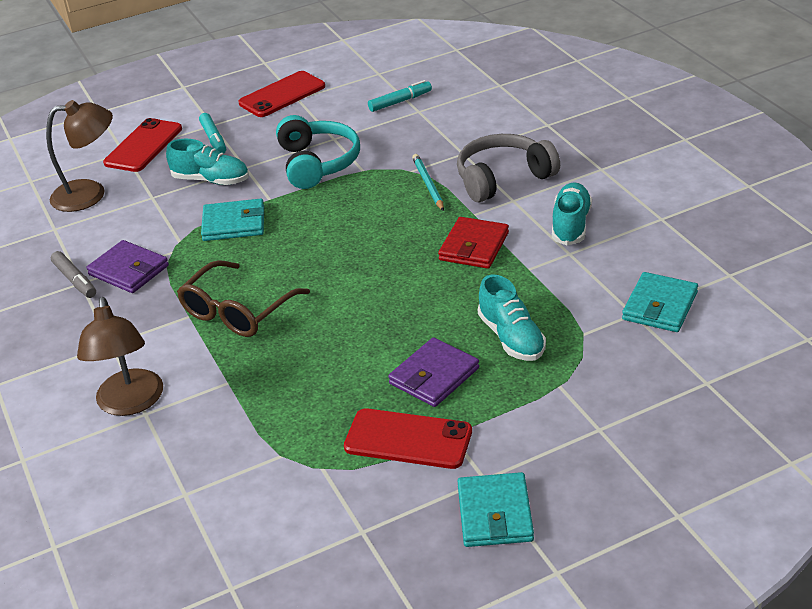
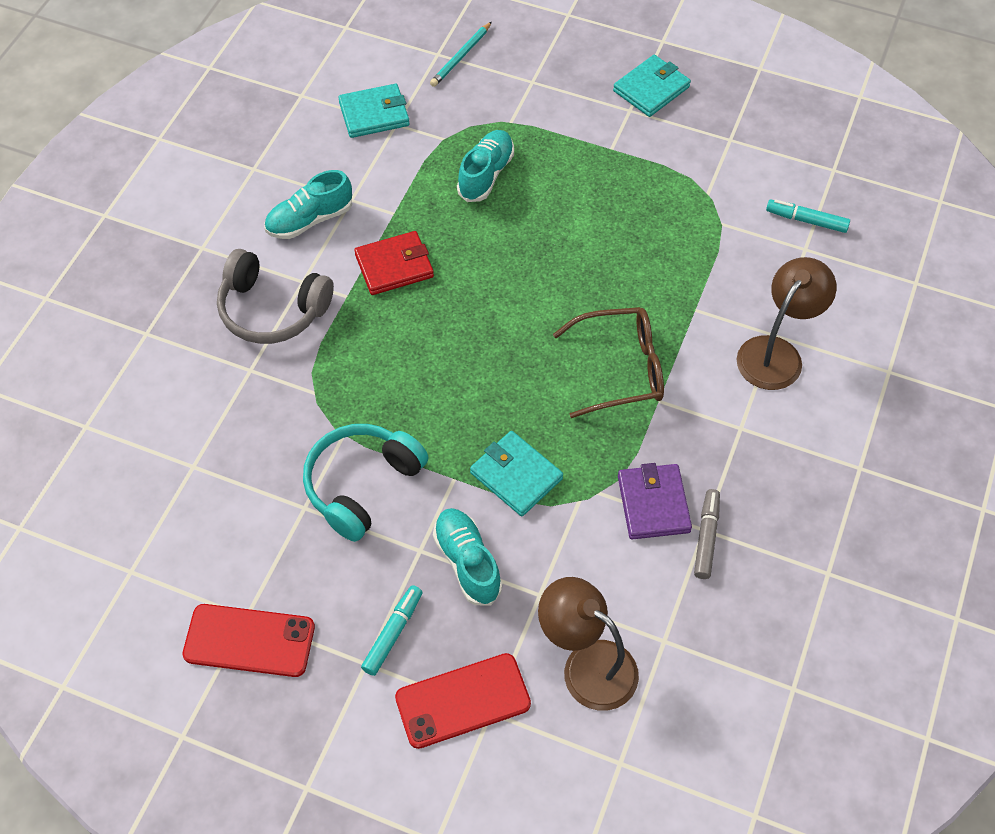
camera: 135 degrees left, 20 degrees up
red phone [344,408,472,469] -> none
turquoise marker [368,80,432,112] -> turquoise marker moved to [766,199,850,233]
purple wallet [388,337,479,407] -> none
turquoise pencil [412,154,444,211] -> turquoise pencil moved to [430,22,492,87]

